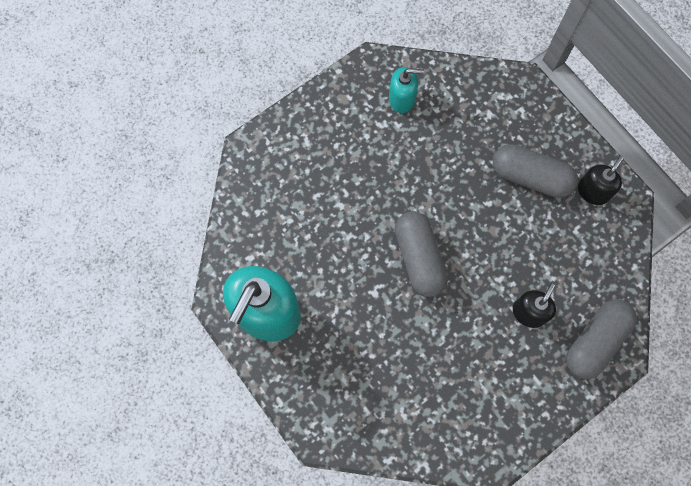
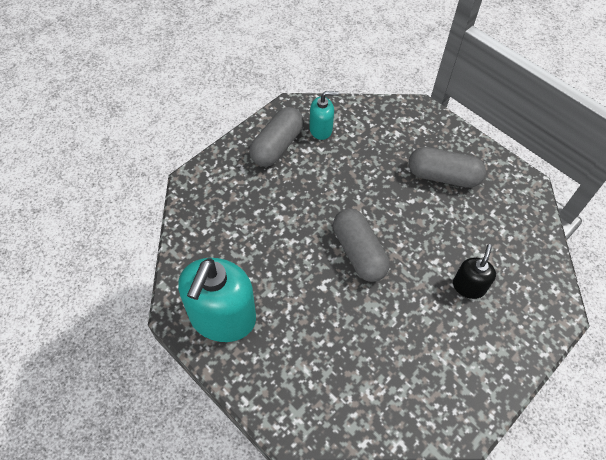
camera: 10 degrees left, 15 degrees down
grey capsule [566,299,637,379] -> grey capsule moved to [249,107,304,167]
black soap dispenser [578,155,624,205] -> none

